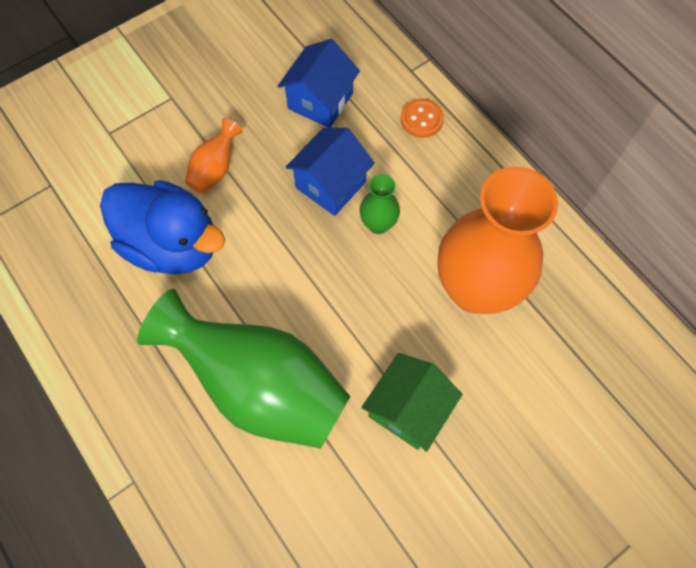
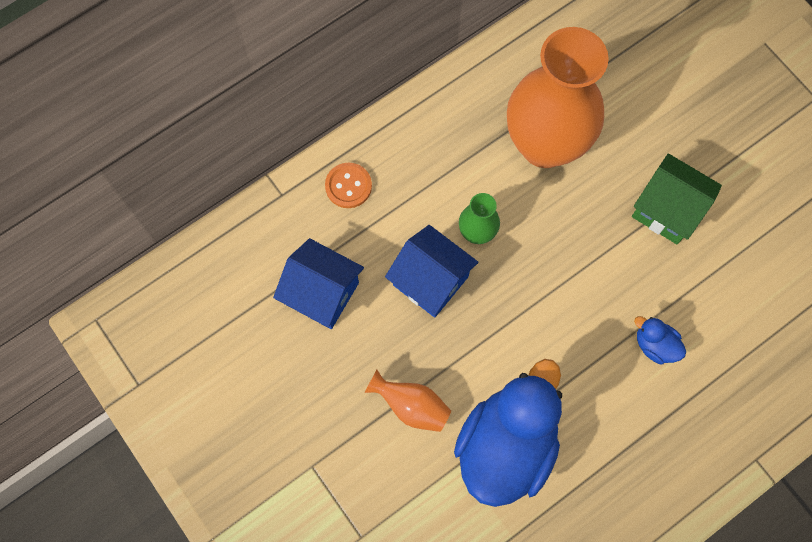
camera: 90 degrees left, 5 degrees up
green vase [137,289,350,449] -> blue duck [634,316,686,365]

